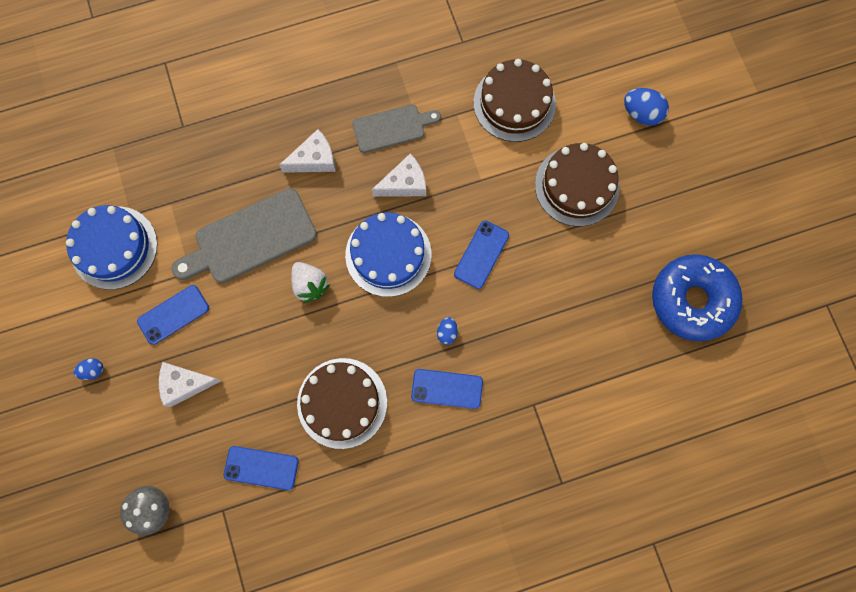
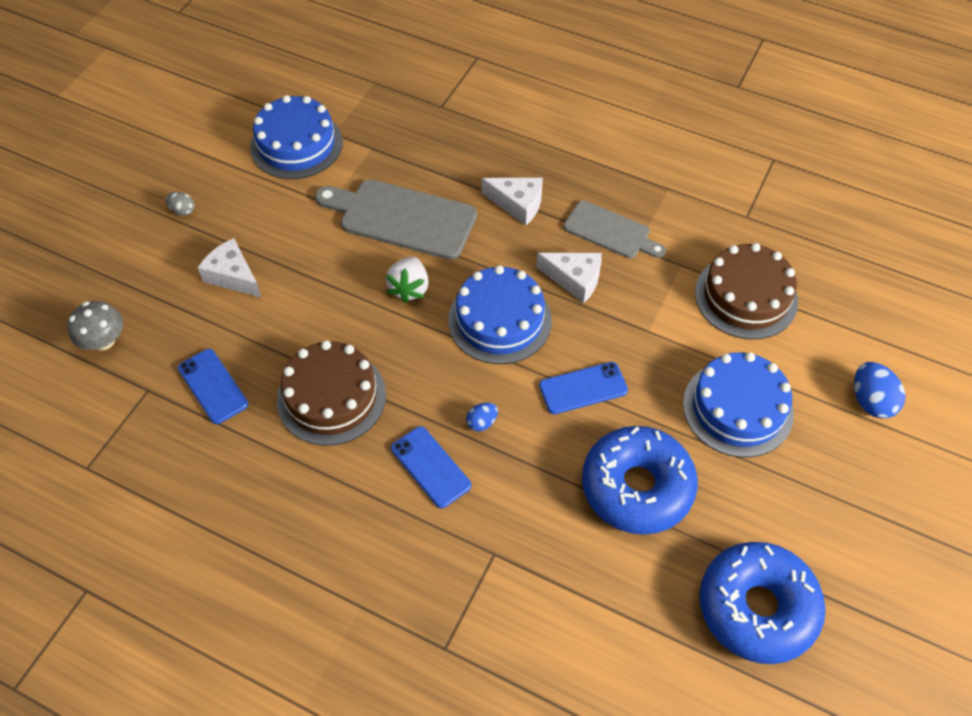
camera: 45 degrees right, 20 degrees down
blue egg [73,358,103,380] -> grey egg [166,192,195,216]
blue phone [137,285,209,345] -> none
brown cake [535,143,620,226] -> blue cake [683,352,794,458]
none -> blue donut [582,426,698,535]

